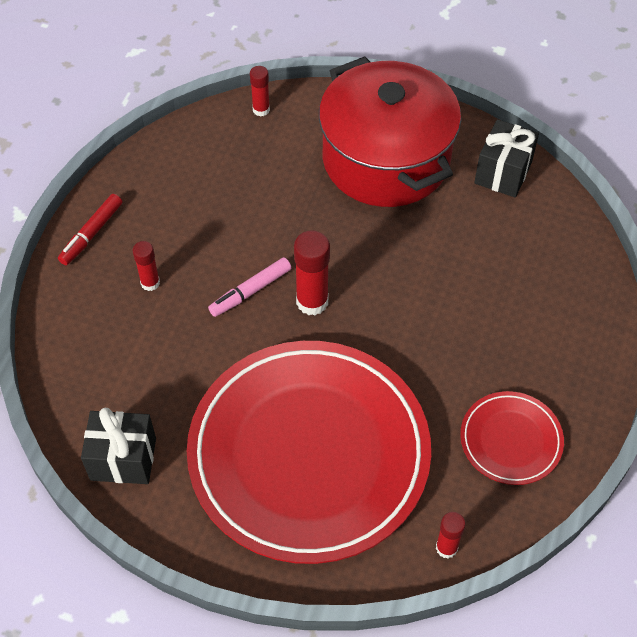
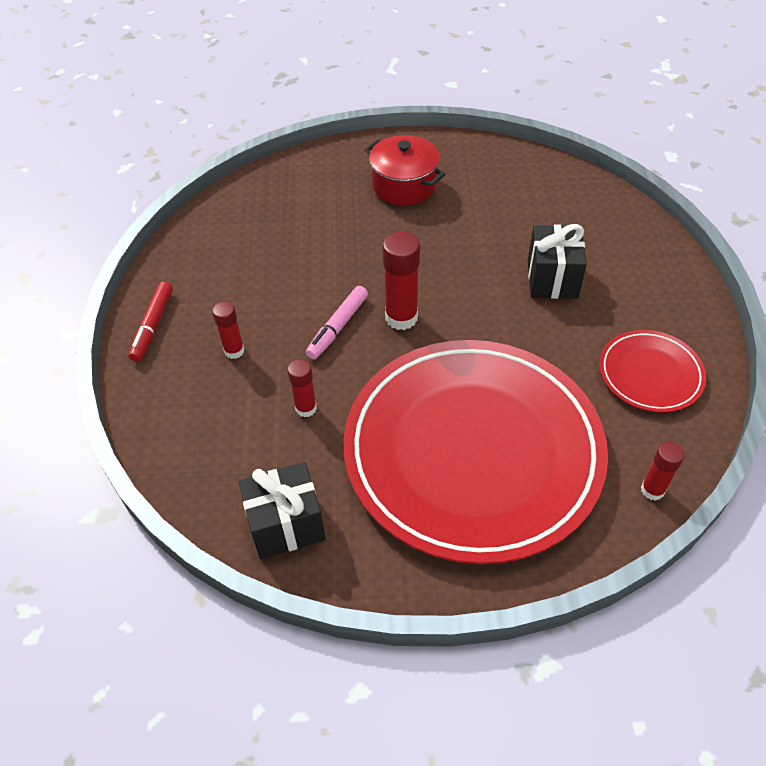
camera: 20 degrees left, 5 degrees down
red glue stick [250,66,270,117] -> red glue stick moved to [287,359,317,417]
red pot [319,57,461,207] -> red pot [365,135,446,205], size x0.53
black gift [474,119,539,198] -> black gift moved to [528,224,587,299]

